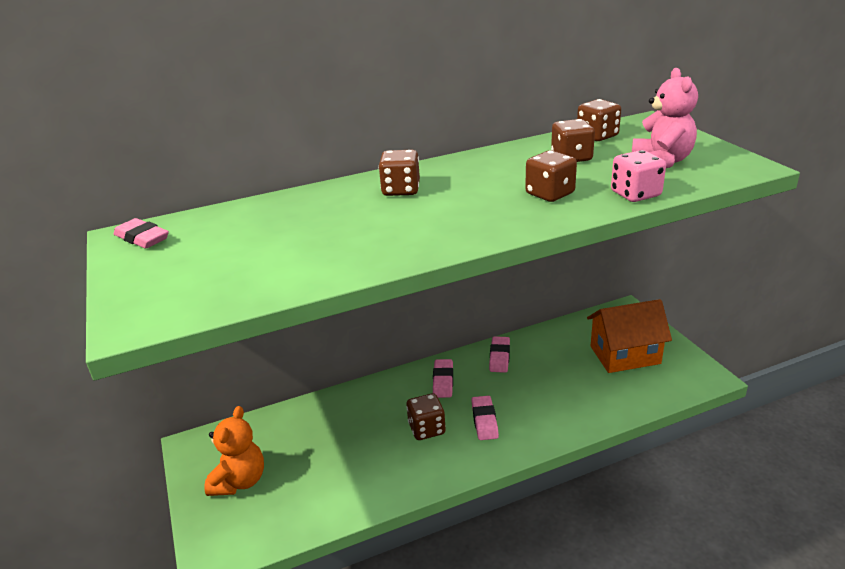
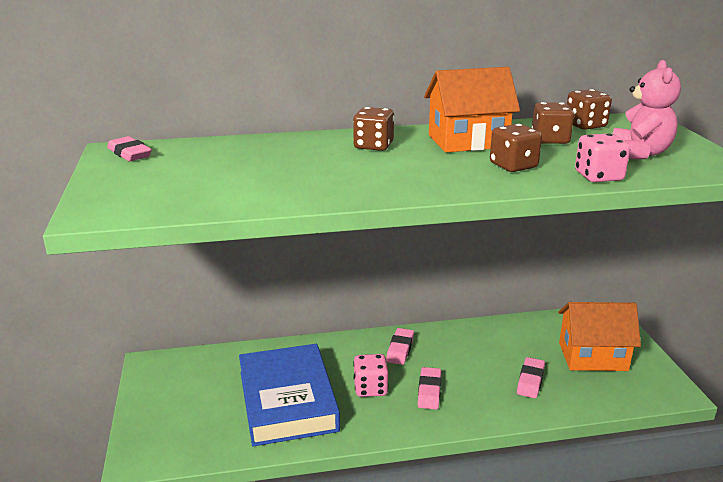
camera: 10 degrees right, 5 degrees down
orange teddy bear [204,406,264,496] -> none
brown dice [406,393,446,440] -> pink dice [353,354,388,397]
pink eraser [489,336,510,373] -> pink eraser moved to [517,357,545,398]
none -> blue book [239,344,340,446]
none -> orange house [424,67,520,152]

